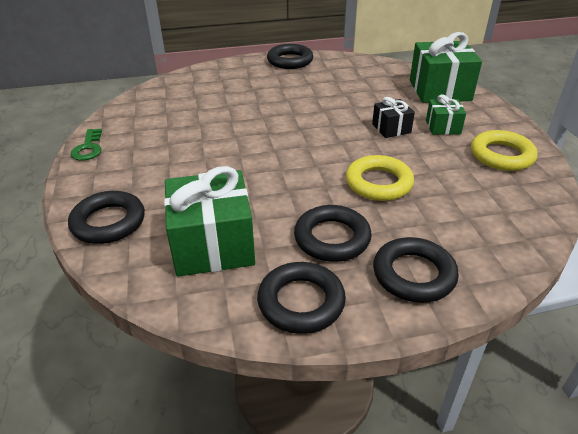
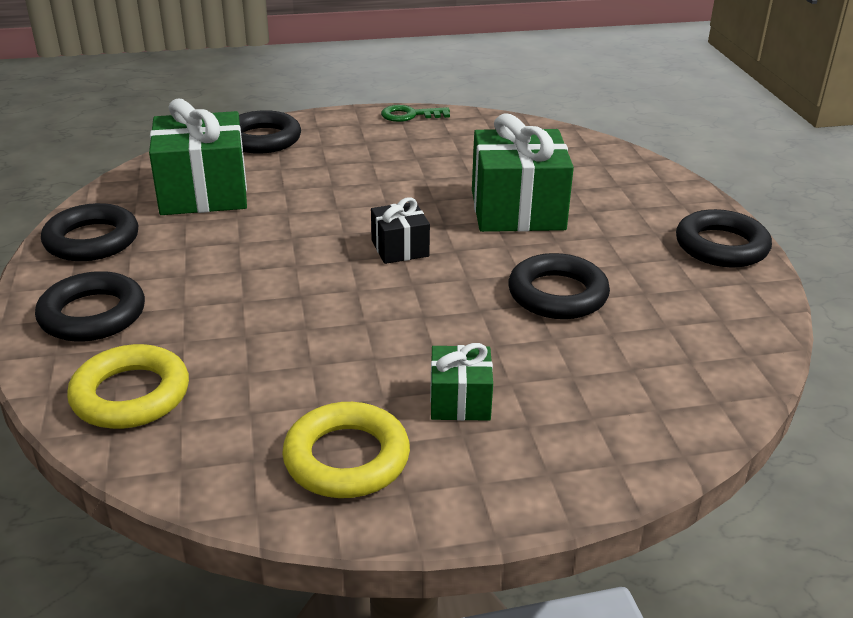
camera: 90 degrees right, 5 degrees down
black ring [294,205,372,262] -> black ring moved to [508,253,610,319]
yellow ring [346,155,414,201] -> yellow ring moved to [67,344,189,429]
black gift [372,97,415,138] -> black gift moved to [371,197,430,264]
green gift [410,32,482,103] -> green gift moved to [472,113,574,232]

